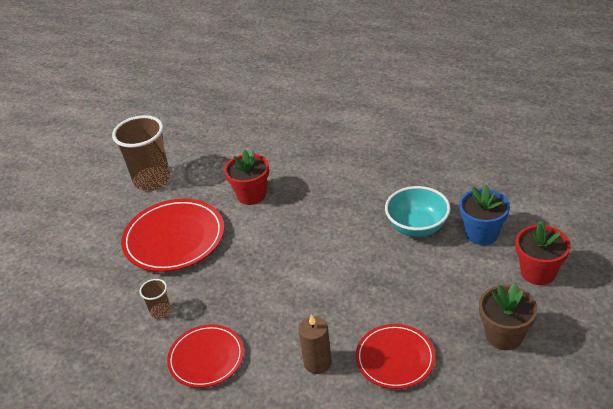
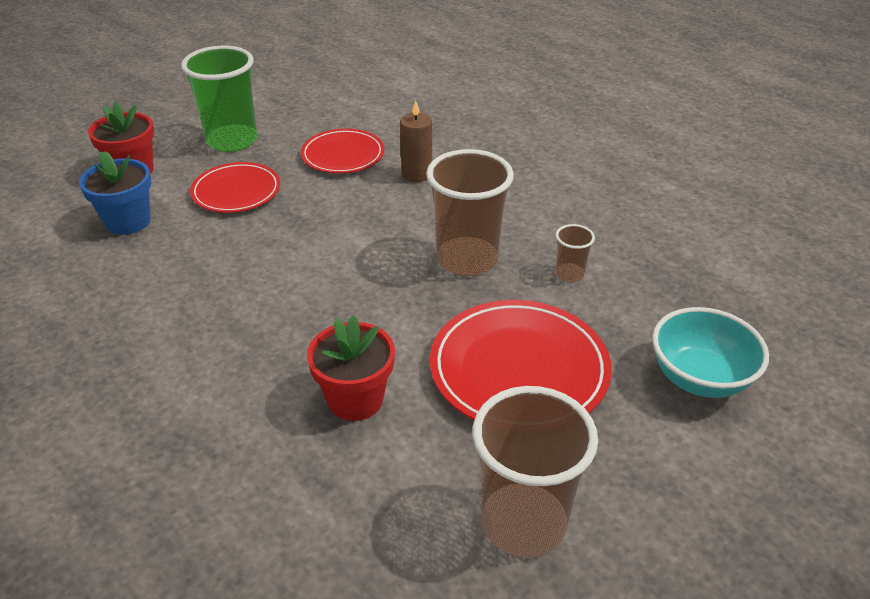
camera: 160 degrees left, 0 degrees up
red plate [167,324,244,388] -> red plate moved to [190,162,280,213]
turquoise bowl [385,186,450,237] -> turquoise bowl moved to [652,307,769,398]
brown flower pot [479,283,538,350] -> green cup [181,46,257,152]
none -> brown cup [426,149,514,276]

